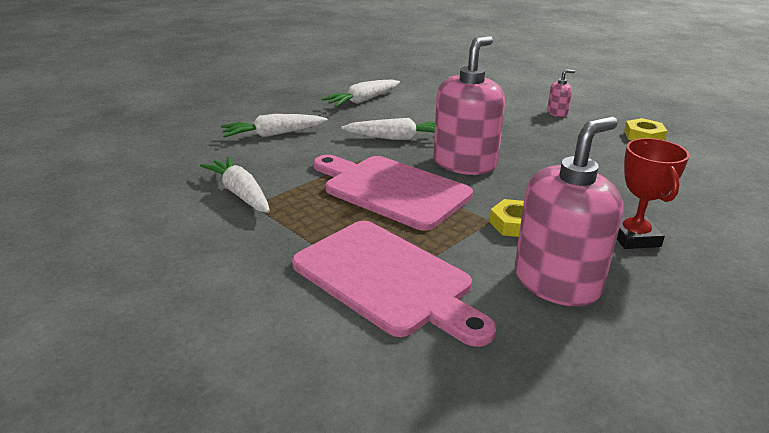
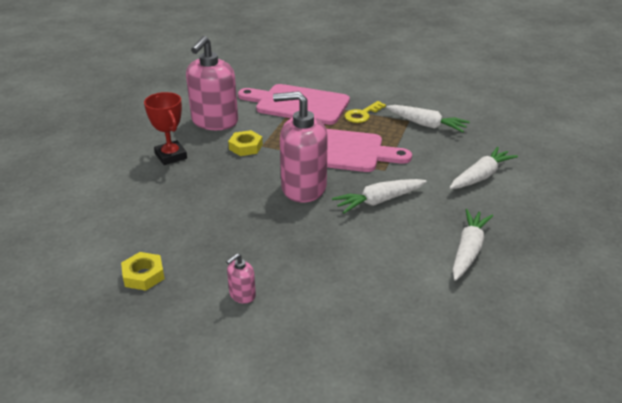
camera: 155 degrees right, 5 degrees up
pink soap dispenser [433,36,505,175] -> pink soap dispenser turned 90 degrees clockwise [273,91,328,203]
none -> yellow key [345,101,386,123]

